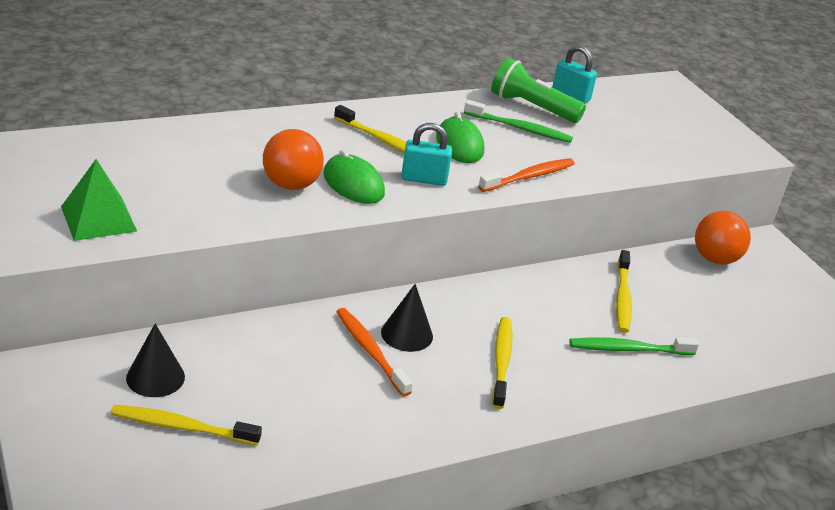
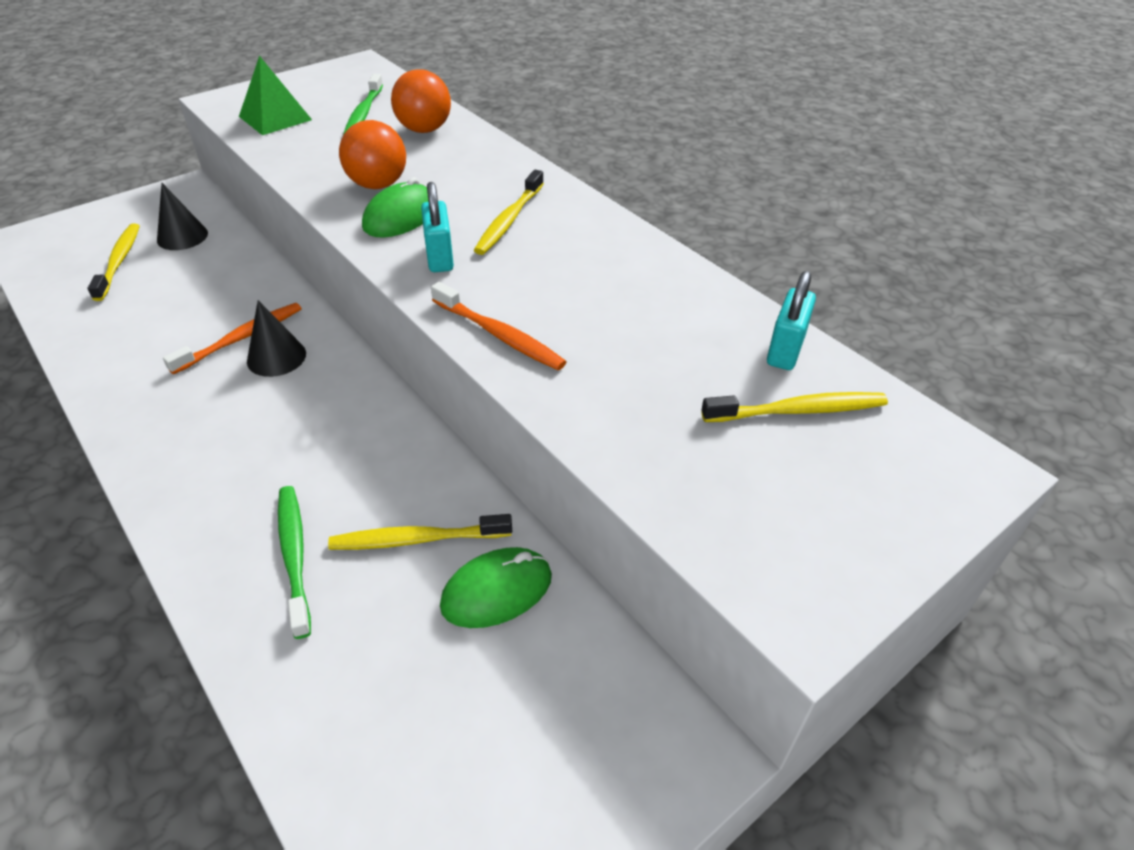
camera: 80 degrees right, 10 degrees up
green mouse [436,112,484,163] -> green mouse moved to [440,547,552,628]
green toothbrush [464,100,573,143] -> green toothbrush moved to [343,74,383,135]
green flashlight [491,58,586,123] -> none
yellow toothbrush [492,317,512,409] -> yellow toothbrush moved to [702,392,888,422]
orange ball [695,211,751,265] -> orange ball moved to [391,69,451,133]

